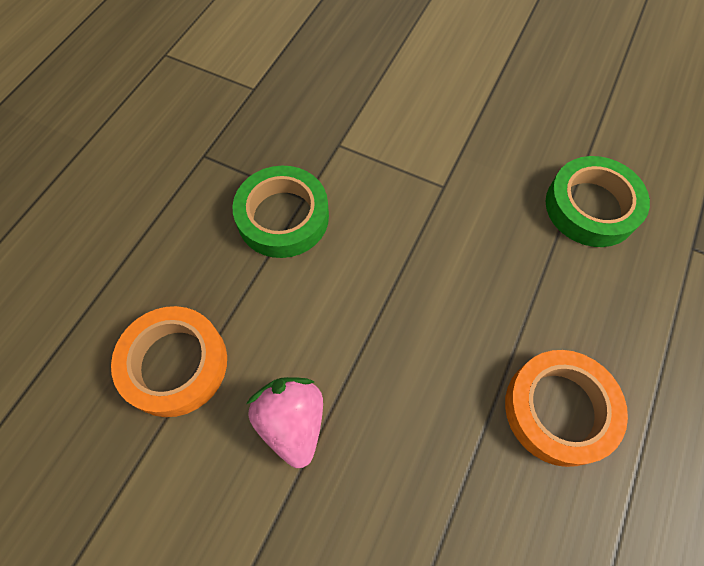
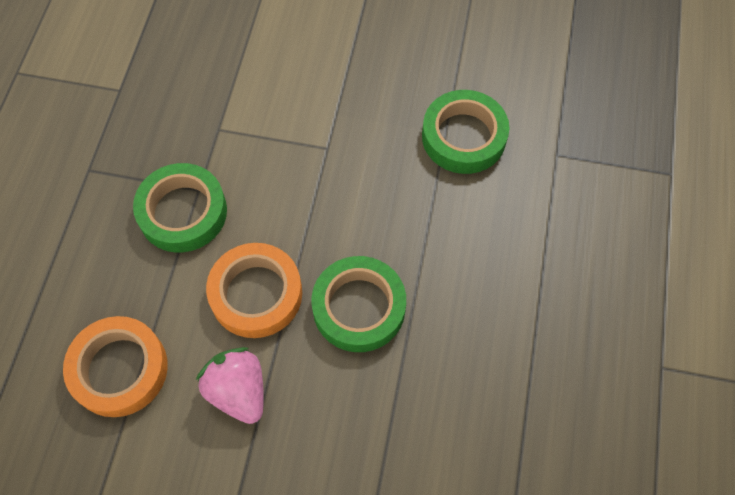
camera: 15 degrees left, 0 degrees up
orange tape [505,350,628,467] -> orange tape moved to [206,243,302,338]
none -> green tape [311,256,406,352]

